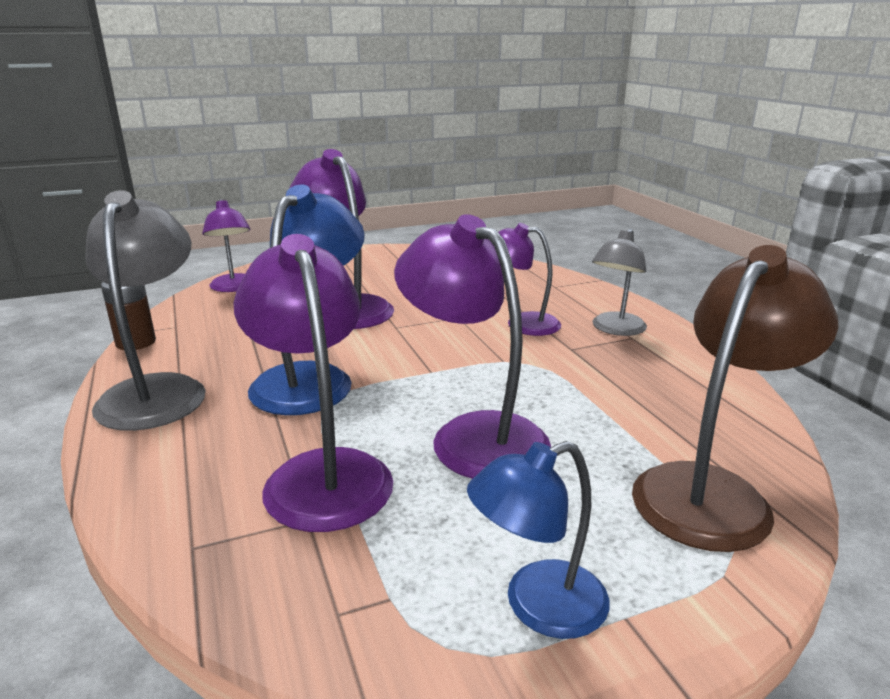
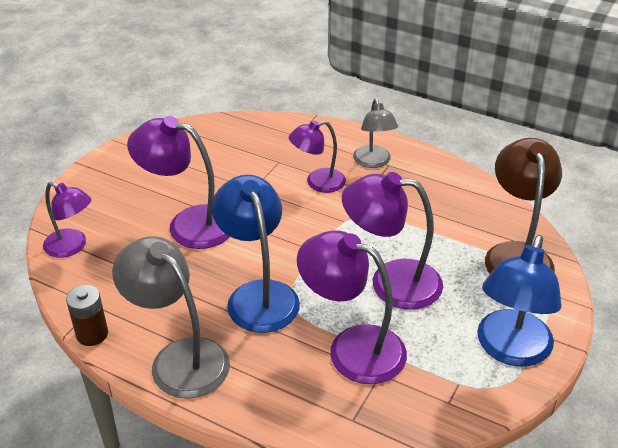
camera: 40 degrees left, 15 degrees up
blue lamp [467,441,610,639] -> blue lamp [477,235,561,367], size x1.58

